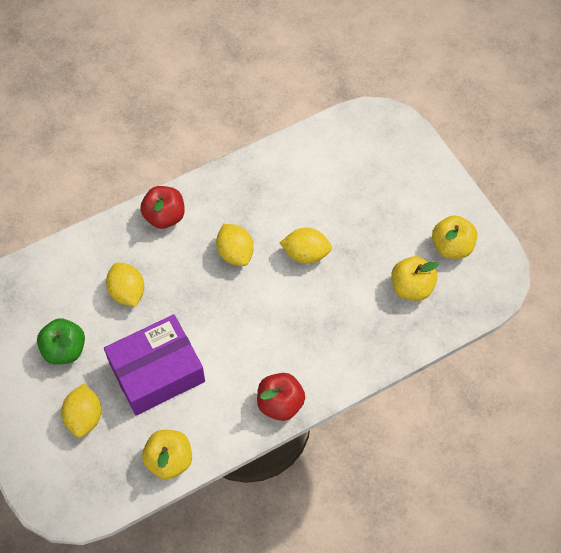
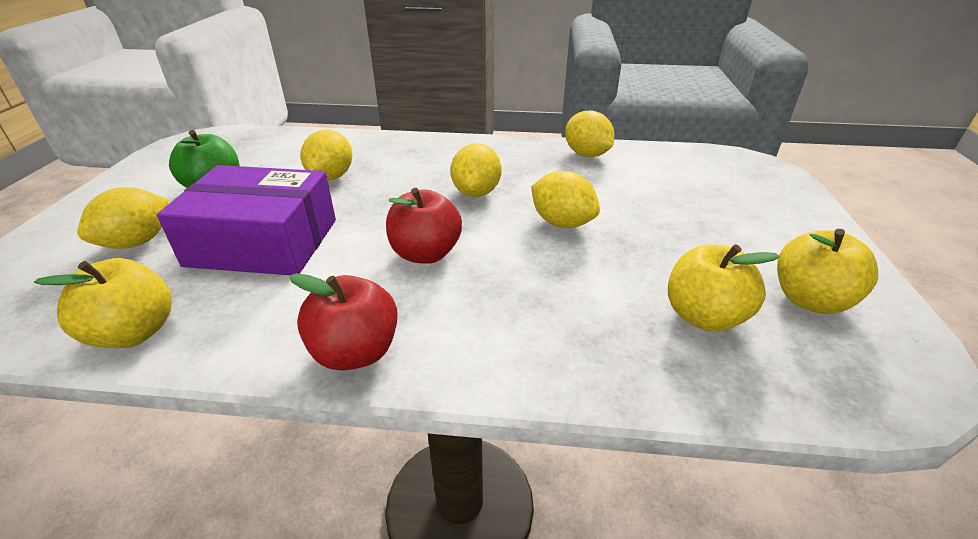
camera: 35 degrees right, 25 degrees down
red apple [140,186,185,229] -> red apple moved to [386,188,462,264]
none -> yellow lemon [565,110,614,157]

